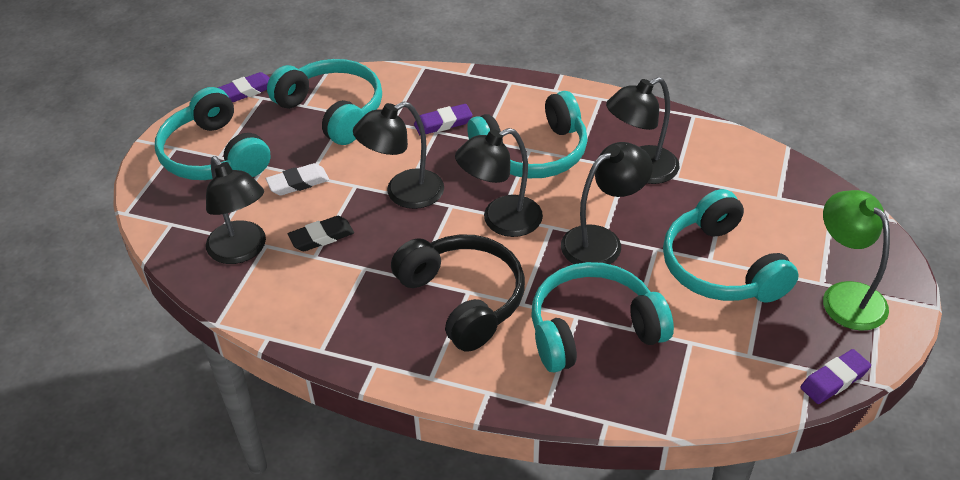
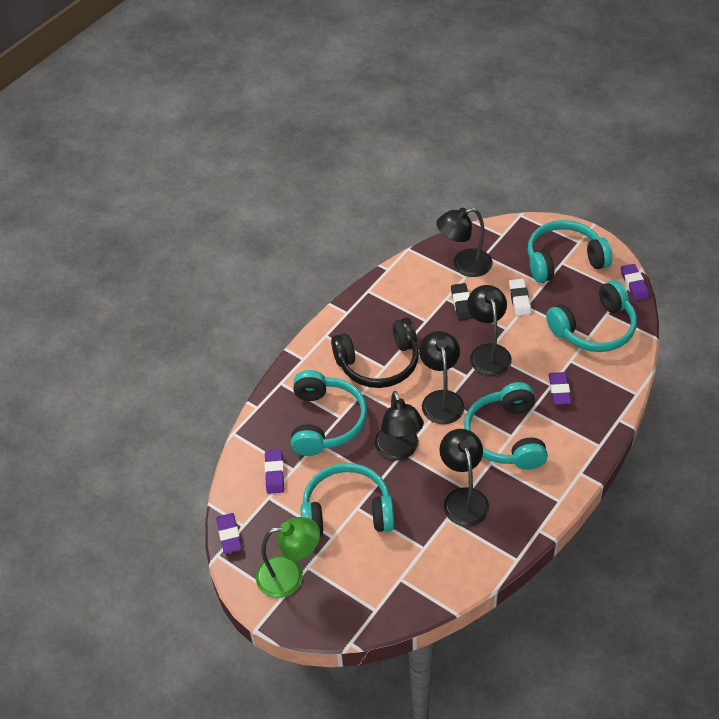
camera: 110 degrees right, 5 degrees up
none -> purple eraser [264,450,284,494]

